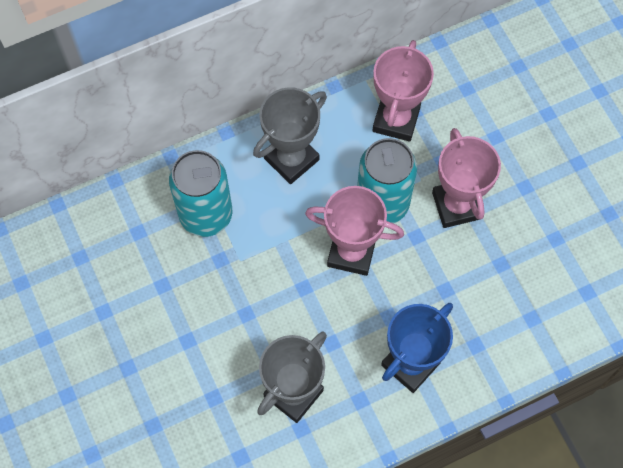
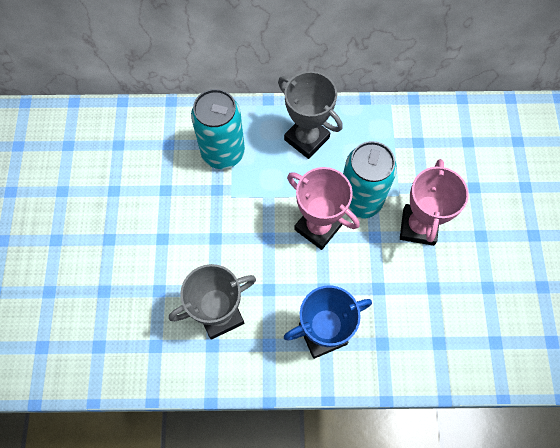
camera: 25 degrees right, 0 degrees up
grey trophy [253,87,327,184] -> grey trophy turned 60 degrees clockwise [278,71,343,159]
pink trophy [372,40,434,142] -> none

